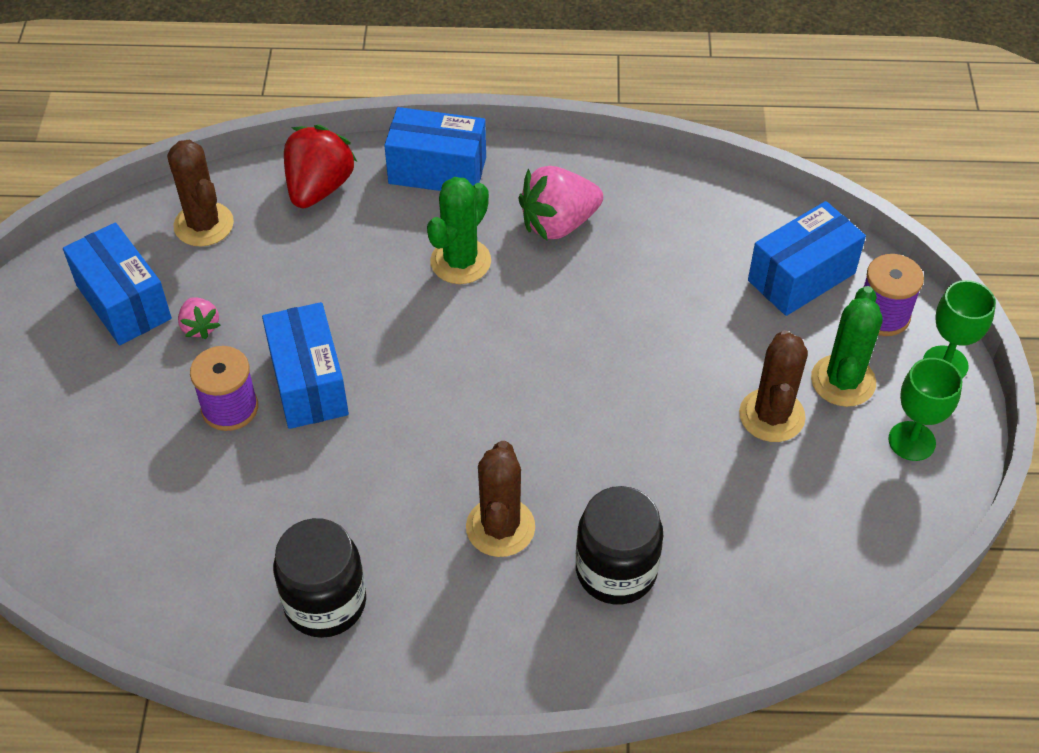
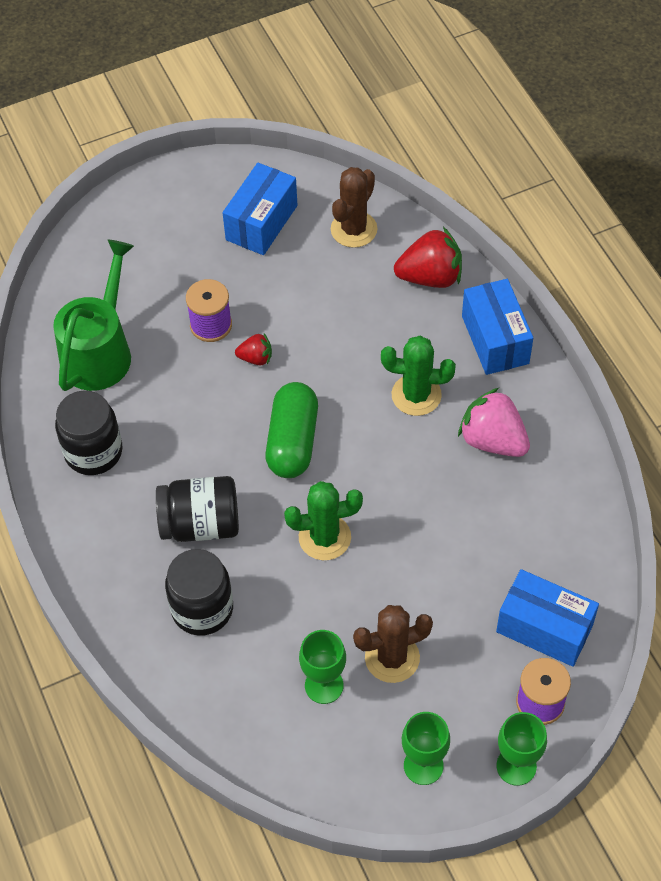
camera: 65 degrees right, 5 degrees up
pink strawberry [178,297,220,339] -> none
blue box [262,302,349,429] -> red strawberry [235,333,272,366]
brown cactus [466,441,535,557] -> black jar [156,476,239,542]
green cactus [811,286,883,407] -> green cactus moved to [284,481,363,560]
none -> green watering can [53,240,134,391]
none -> green capsule [265,382,318,478]
none -> green goblet [299,630,346,704]

